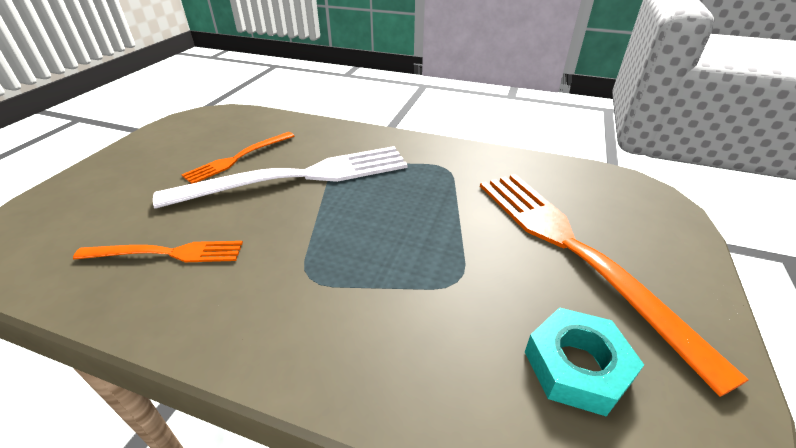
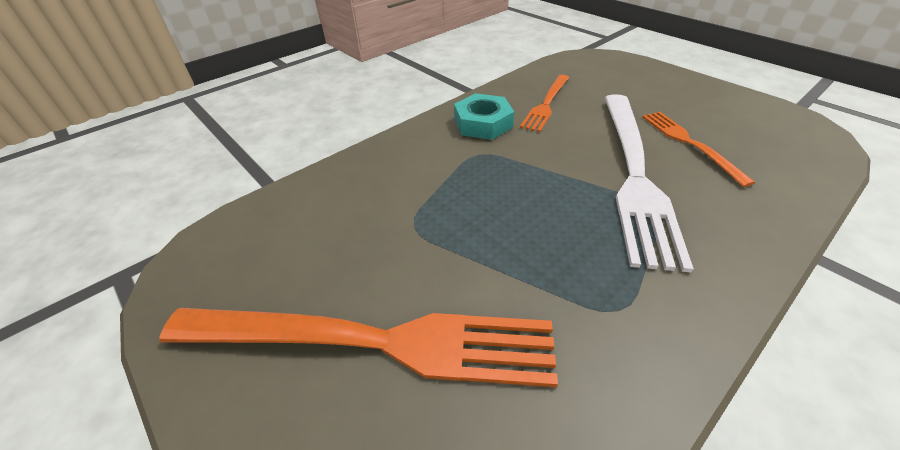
camera: 120 degrees right, 5 degrees up
turquoise nut [525,307,644,416] -> turquoise nut moved to [454,93,514,140]

